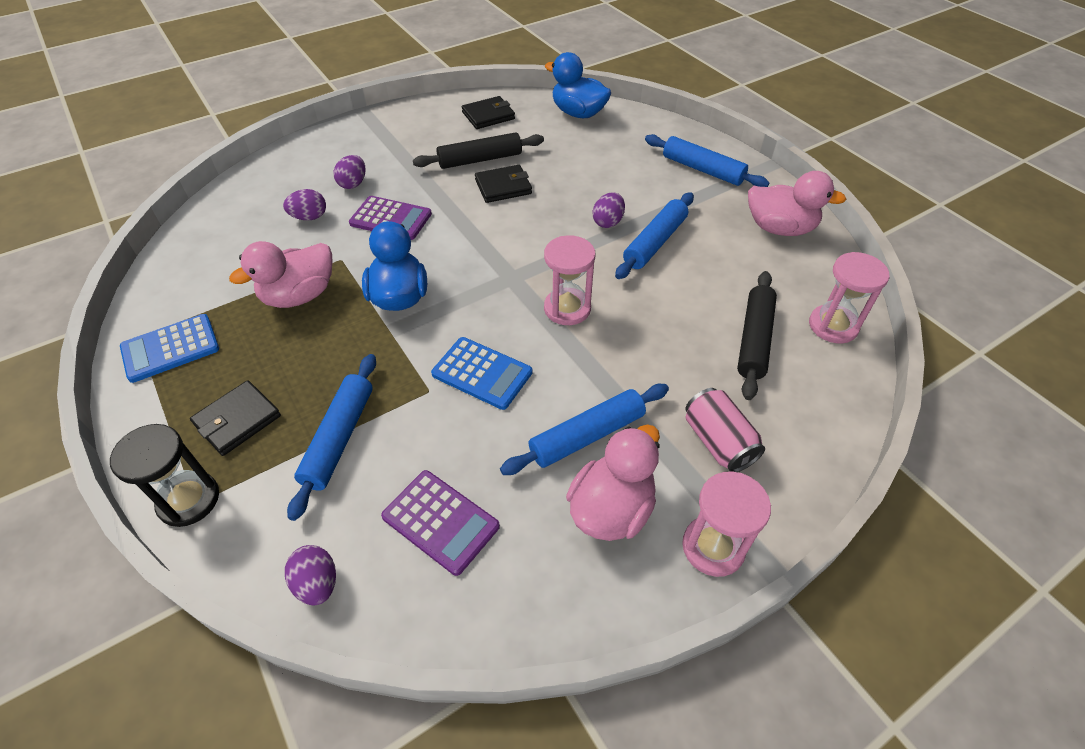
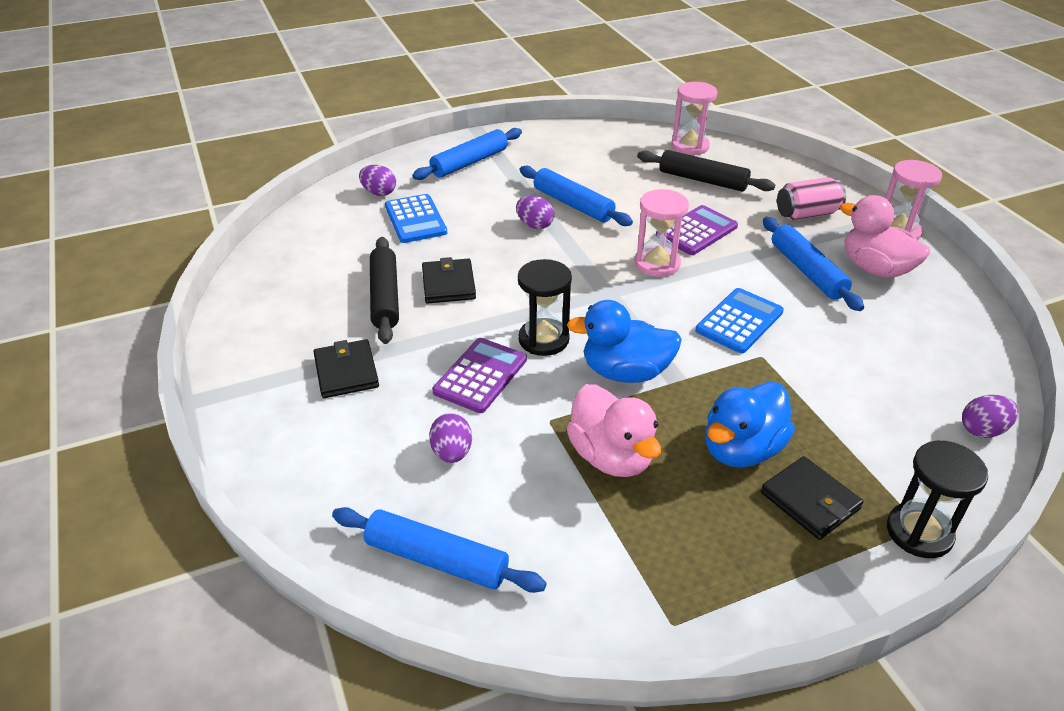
camera: 80 degrees left, 10 degrees down
blue calculator [120,314,219,383] -> blue calculator moved to [385,194,447,243]
blue rolling pin [287,354,376,521] -> blue rolling pin moved to [332,507,547,593]
purple egg [334,155,366,189] -> purple egg moved to [359,165,396,196]
purple calculator [381,470,500,576] -> purple calculator moved to [656,205,738,255]
black wallet [462,96,515,129] -> black wallet moved to [313,339,379,398]
blue duck [545,52,611,118] -> blue duck moved to [705,382,795,468]
pink duck [748,171,847,236] -> none
none -> black hourglass [518,259,572,356]

